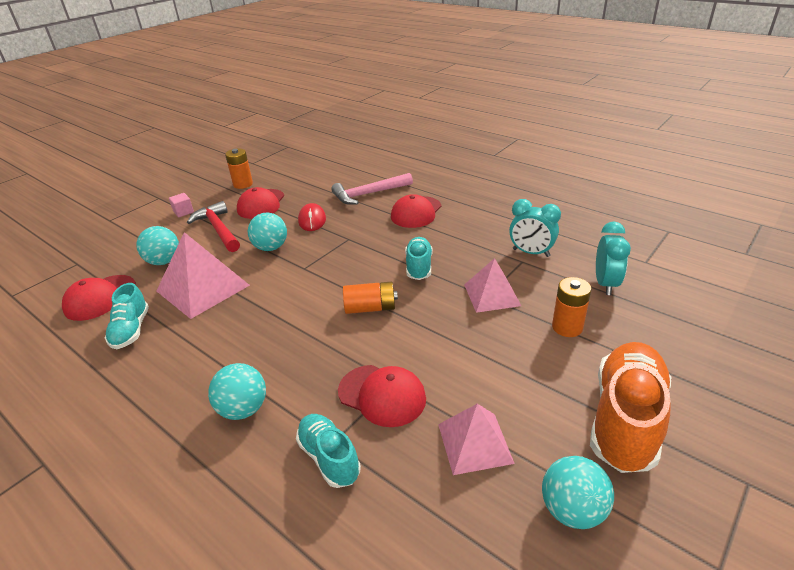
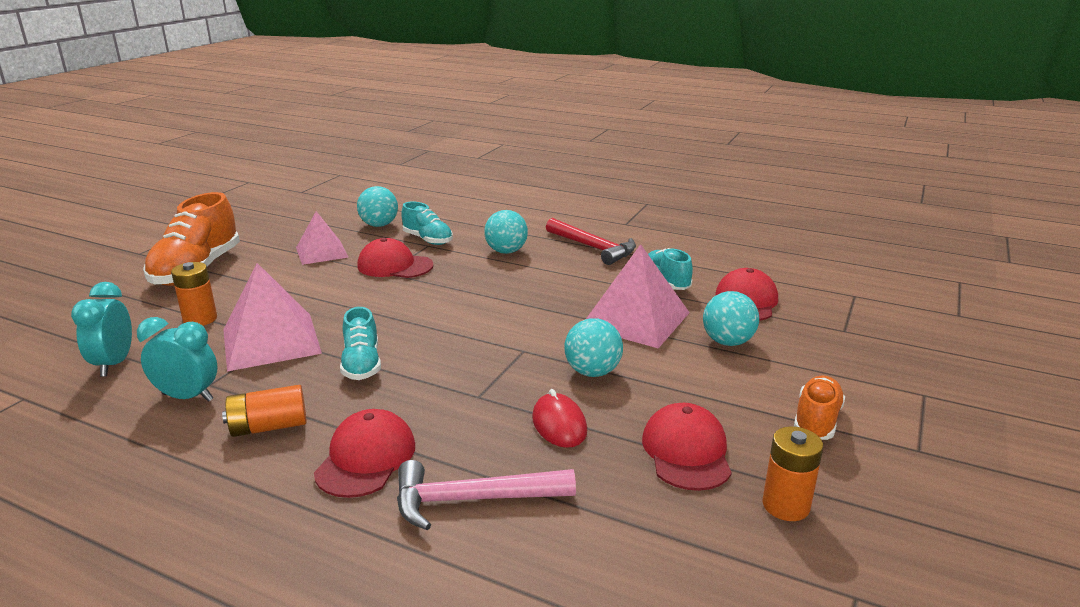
camera: 165 degrees right, 10 degrees down
pink cube [169,193,194,217] -> orange shoe [794,376,845,440]
red hammer [187,201,240,252] -> red hammer moved to [546,218,636,265]
pink hammer [331,173,413,205] -> pink hammer turned 150 degrees counterclockwise [397,460,576,530]
orange battery [343,282,398,314] -> orange battery moved to [222,385,307,437]
pink pyramid [464,258,521,313] -> pink pyramid [223,263,322,372], size x1.56
turquoise ball [542,456,614,529] -> turquoise ball moved to [357,186,398,227]

